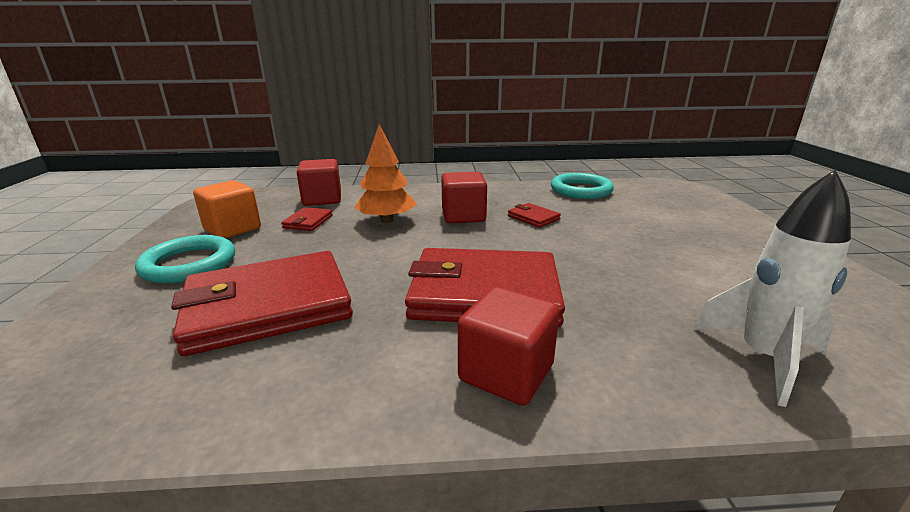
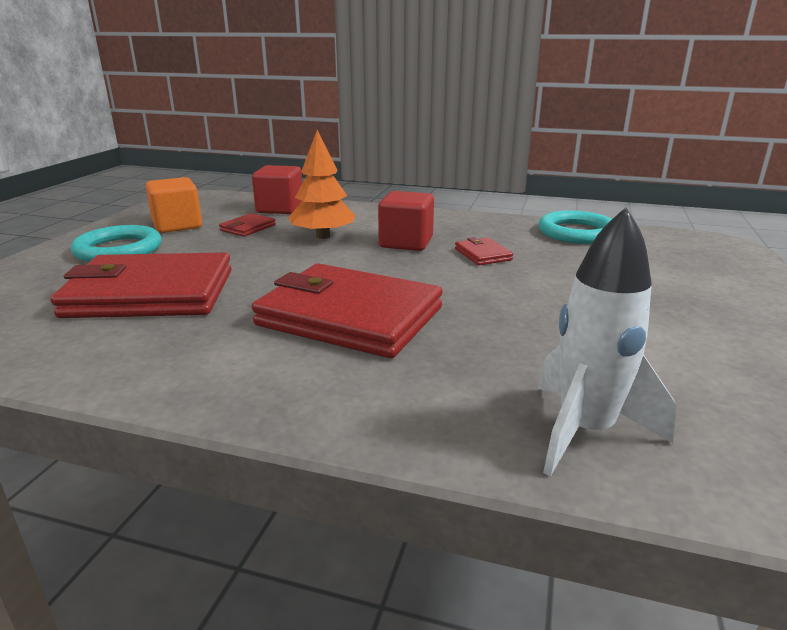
camera: 20 degrees right, 0 degrees up
red cube [458,287,560,406] -> none

